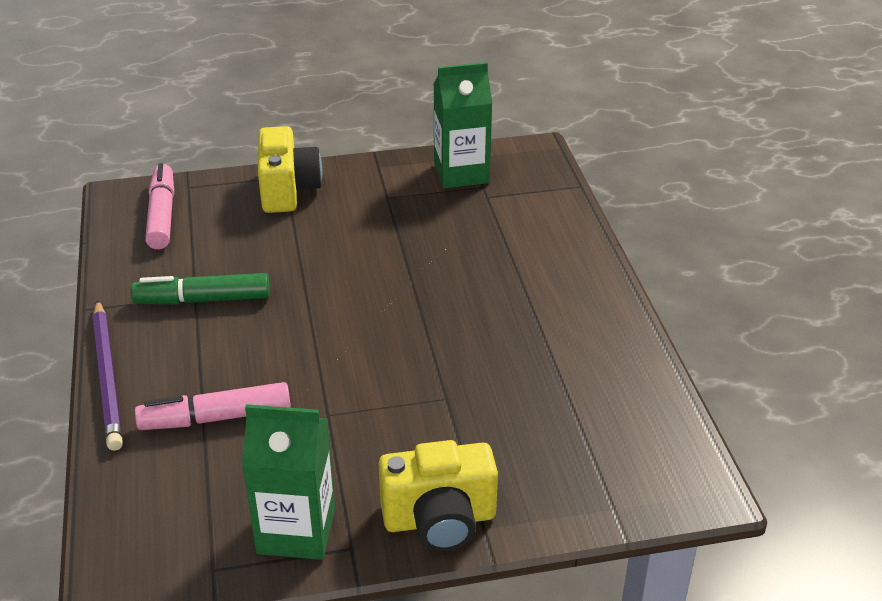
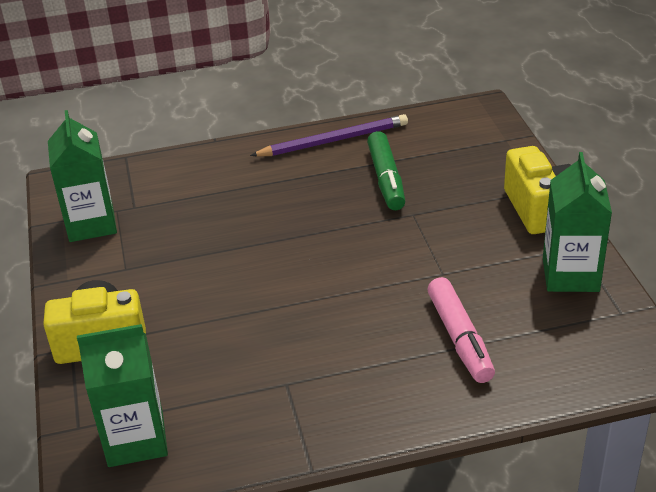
camera: 90 degrees left, 0 degrees up
purple pencil [93,300,123,451] -> purple pencil moved to [250,114,408,157]
green marker [131,273,270,305] -> green marker moved to [367,131,405,210]
pink marker [145,163,174,249] -> green carton [77,324,168,467]

